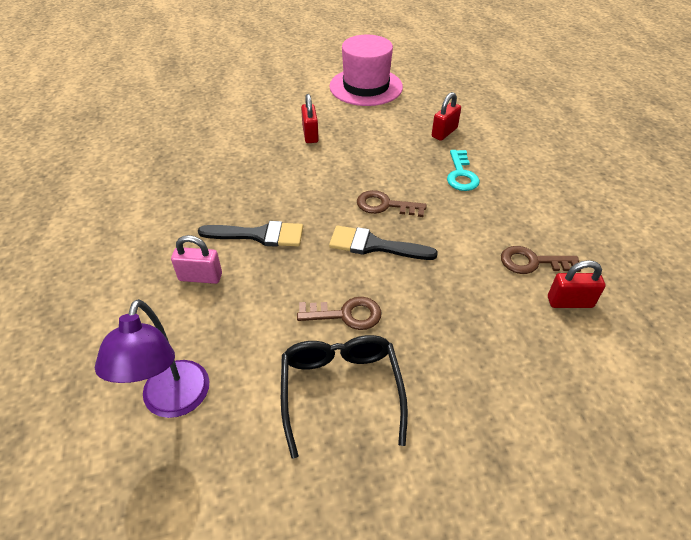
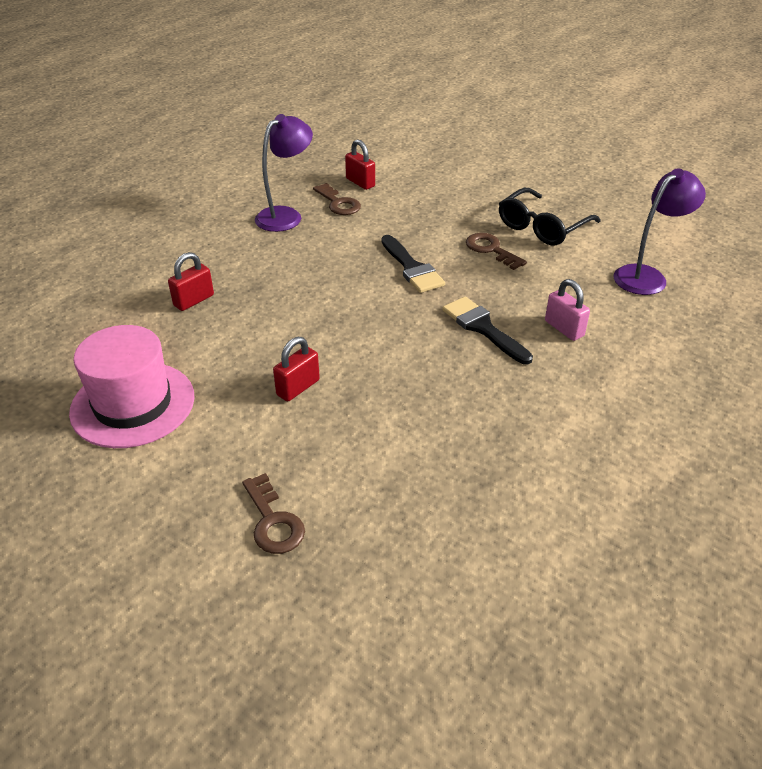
camera: 130 degrees left, 5 degrees down
brown key [357,190,427,217] -> brown key moved to [242,473,305,554]
red padlock [432,92,461,141] -> red padlock turned 45 degrees counterclockwise [168,252,214,311]
turquoise key [447,150,480,191] -> none
none -> purple lamp [255,114,313,232]

